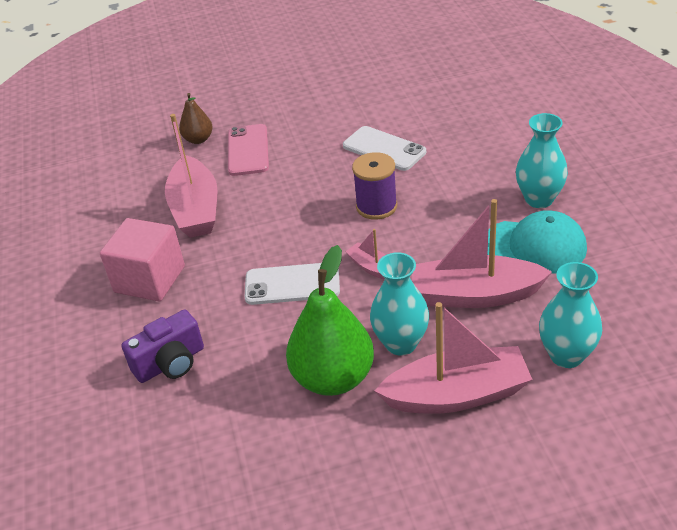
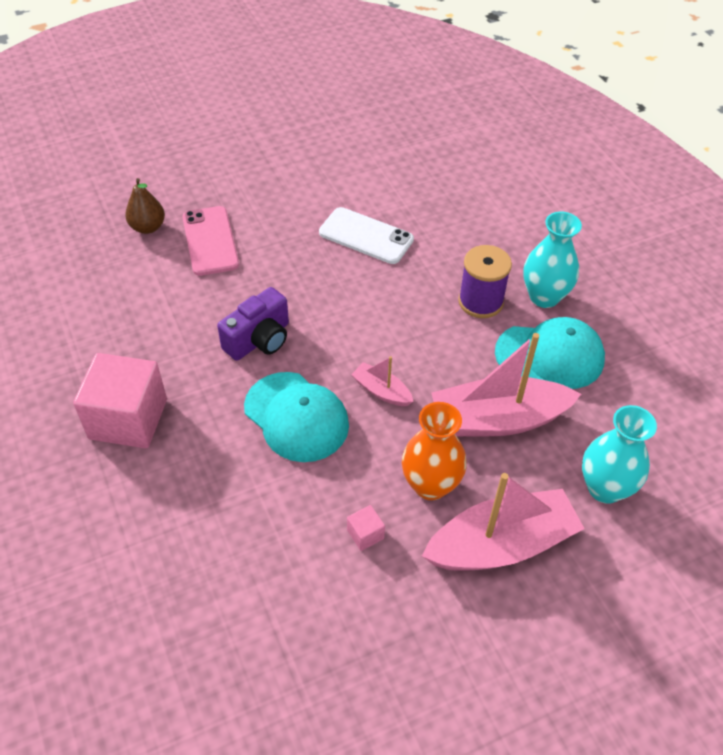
camera: 15 degrees left, 10 degrees up
purple camera [121,310,204,383] -> purple camera moved to [217,287,289,361]
pink boat [165,114,217,238] -> none
white phone [244,263,340,305] -> turquoise cap [244,372,349,462]
green pear [286,245,374,396] -> pink cube [347,505,385,551]
purple spool [352,152,397,220] -> purple spool moved to [458,245,512,318]
turquoise vase [370,252,429,355] -> orange vase [402,402,467,500]

